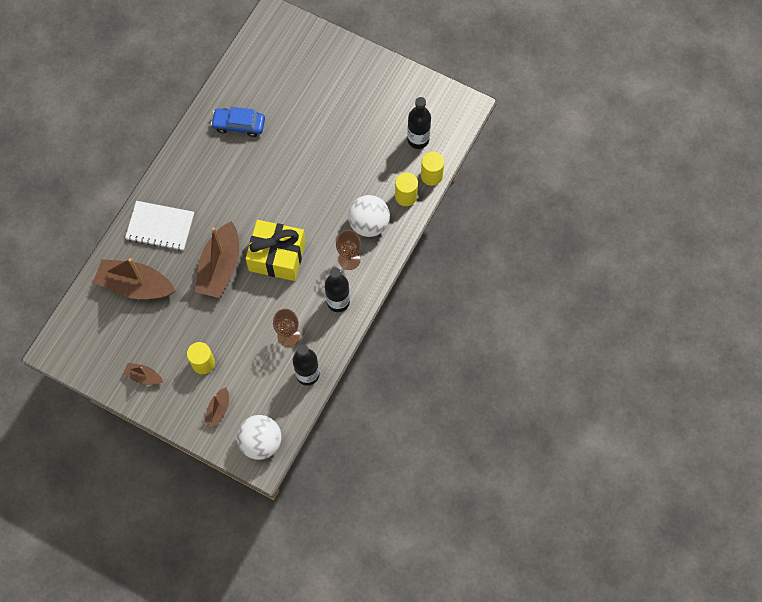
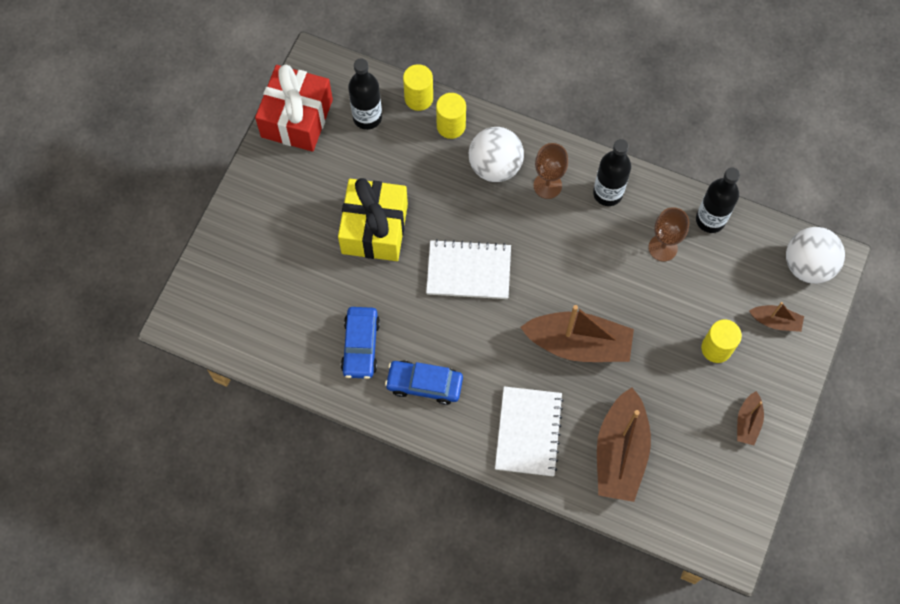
camera: 95 degrees left, 0 degrees up
yellow gift [246,220,306,281] -> yellow gift moved to [338,178,408,261]
none -> red gift [255,65,333,152]
none -> blue car [385,360,463,405]
none -> white notebook [426,239,511,299]

